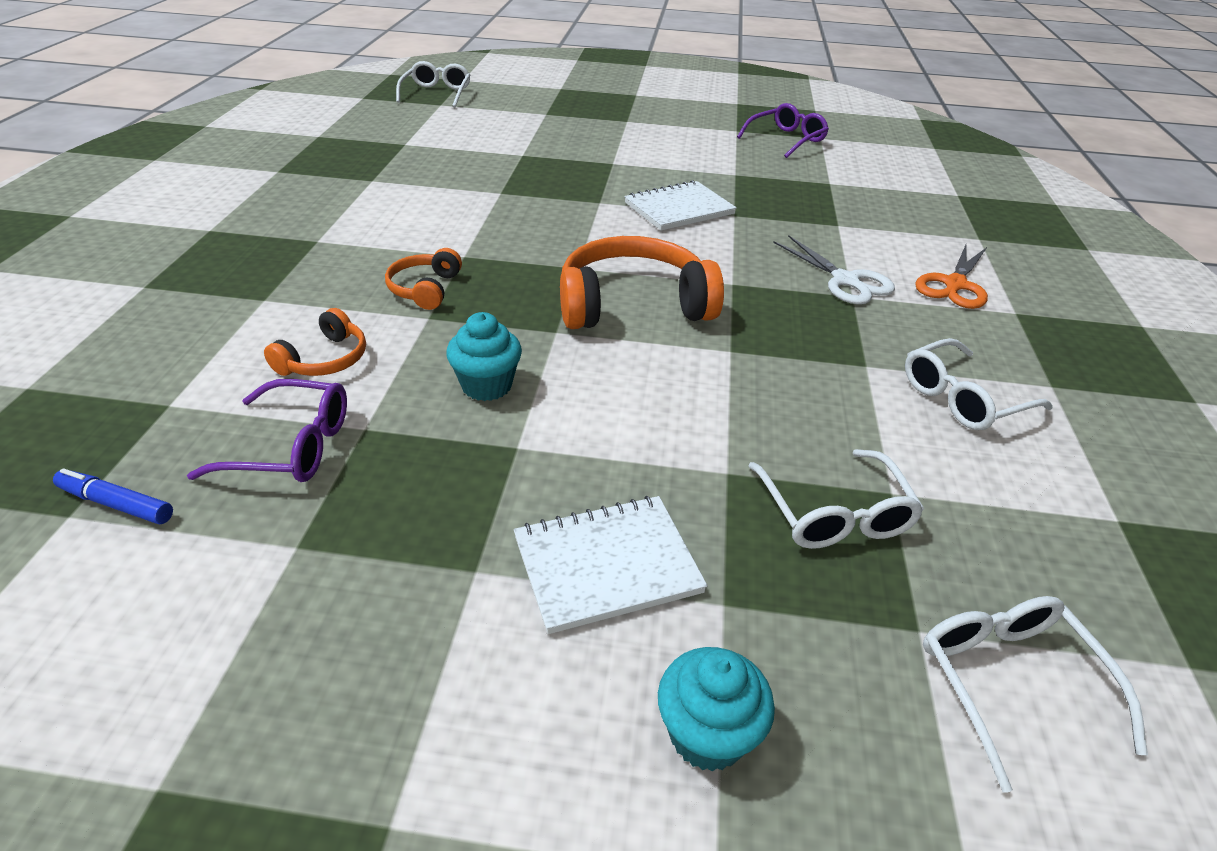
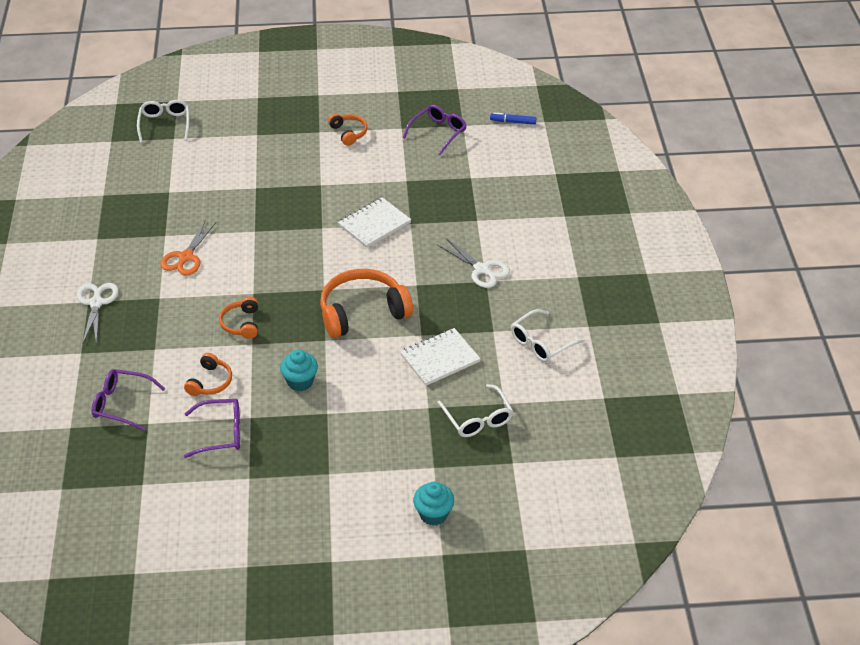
camera: 10 degrees left, 5 degrees up
blue marker [53,468,173,524] -> blue marker moved to [490,112,536,125]
white notebook [514,496,707,634] -> white notebook moved to [400,328,481,386]
orange scissors [915,245,988,309] -> orange scissors moved to [160,221,216,275]
white glasses [923,596,1148,793] -> none
none -> white scissors [77,283,119,344]
none -> purple glasses [92,369,165,431]
none -> orange headphones [328,113,367,146]

